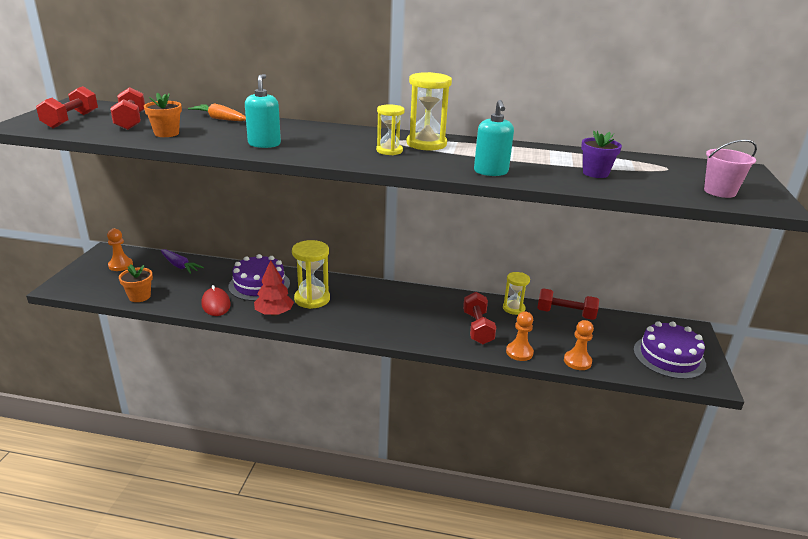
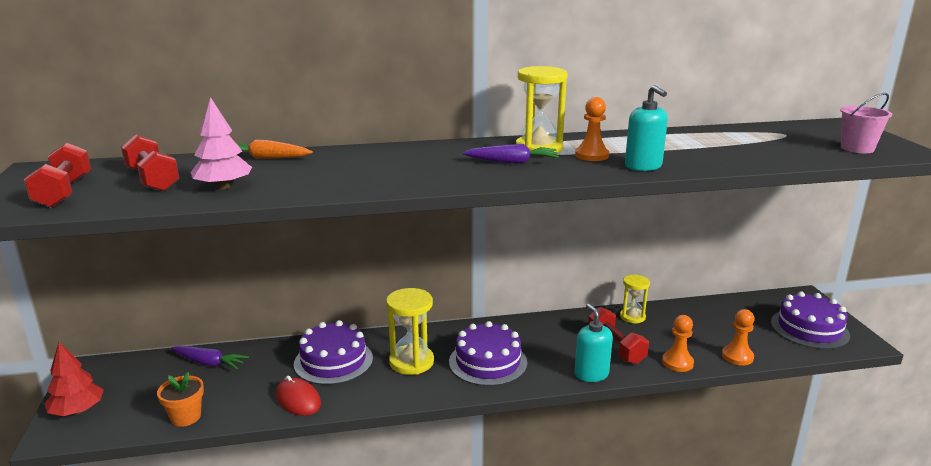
camera: 20 degrees left, 5 degrees down
orange pawn [107,229,133,271] -> orange pawn moved to [575,97,609,161]
orange flower pot [144,93,182,137] -> pink tree [190,97,252,190]
turquoise soap dispenser [245,74,281,148] -> turquoise soap dispenser moved to [575,304,613,382]
red tree [254,260,294,316] -> red tree moved to [45,342,104,416]
yellow hourglass [376,104,405,155] -> purple carrot [463,144,559,164]
red dumbbell [537,288,599,320] -> none
purple flower pot [581,131,622,178] -> none
none -> purple cake [449,321,527,386]

